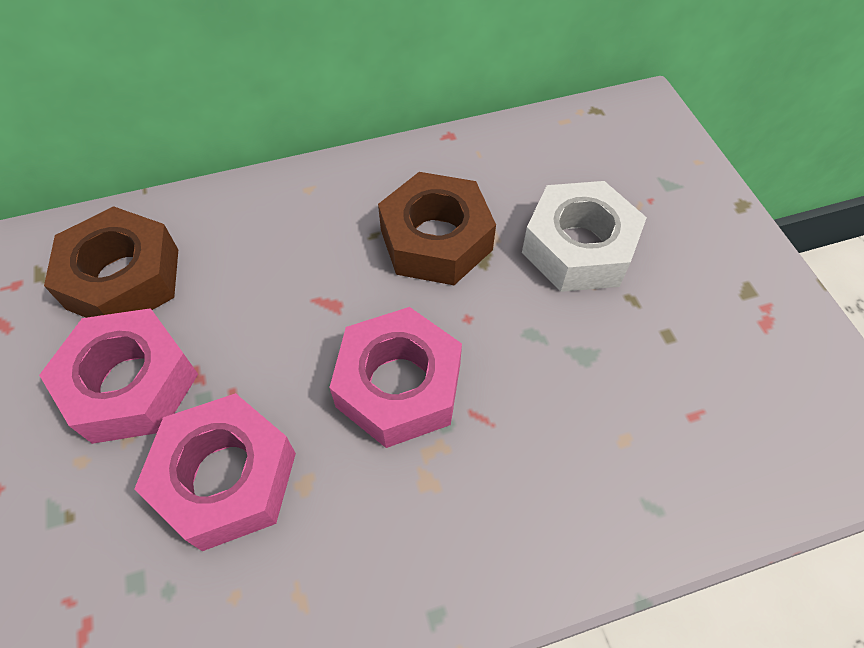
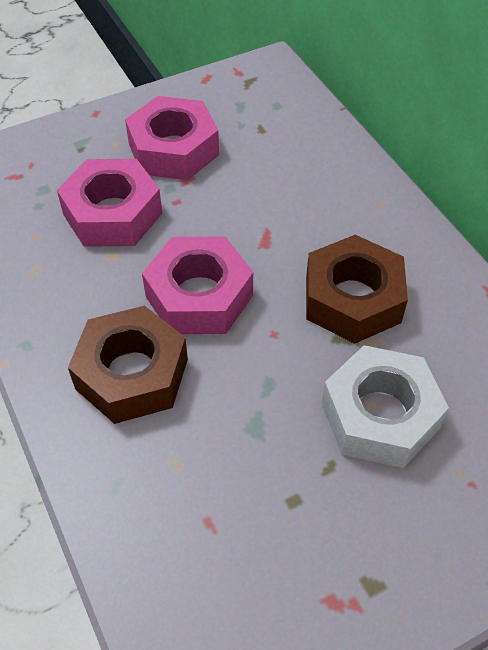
camera: 80 degrees right, 5 degrees down
brown nut [44,206,178,318] -> brown nut moved to [68,305,188,424]

